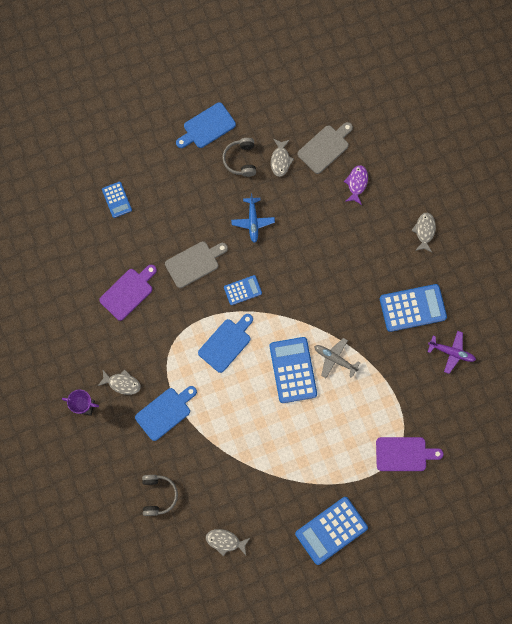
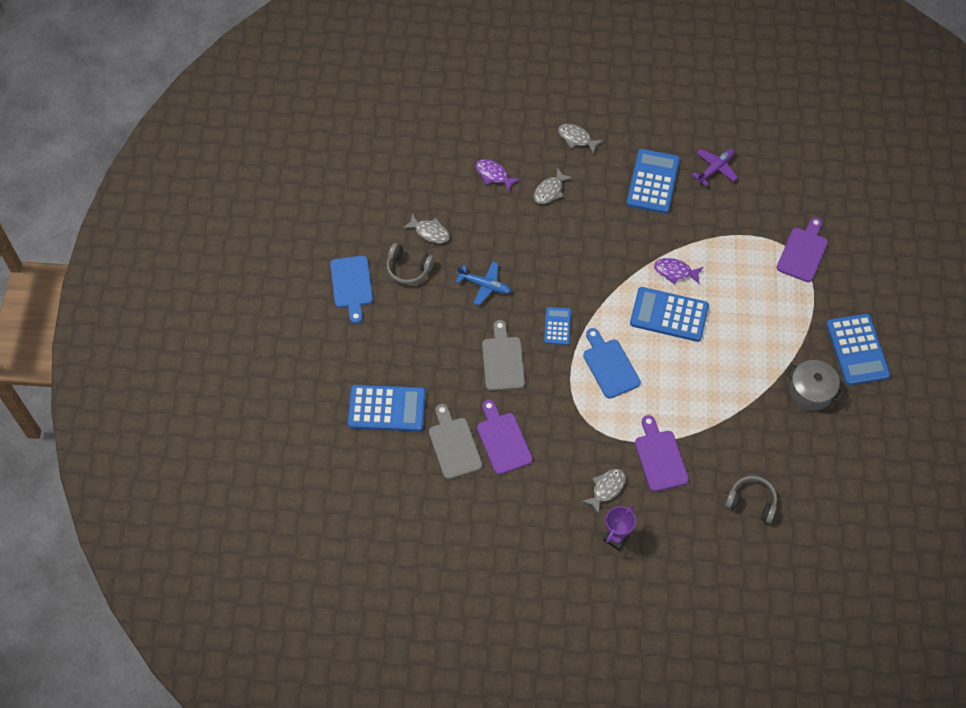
camera: 65 degrees left, 15 degrees down
blue calculator [102,182,132,218] -> blue calculator [348,385,426,431], size x1.79
blue cutting board [135,386,197,441] -> purple cutting board [635,415,689,492]
grey fish [206,529,250,556] -> grey fish moved to [534,167,573,204]
grey cutting board [297,122,353,174] -> grey cutting board moved to [429,404,482,479]
grey plane [314,338,361,378] -> purple fish [654,258,703,284]
none -> grey pot [786,360,845,411]

